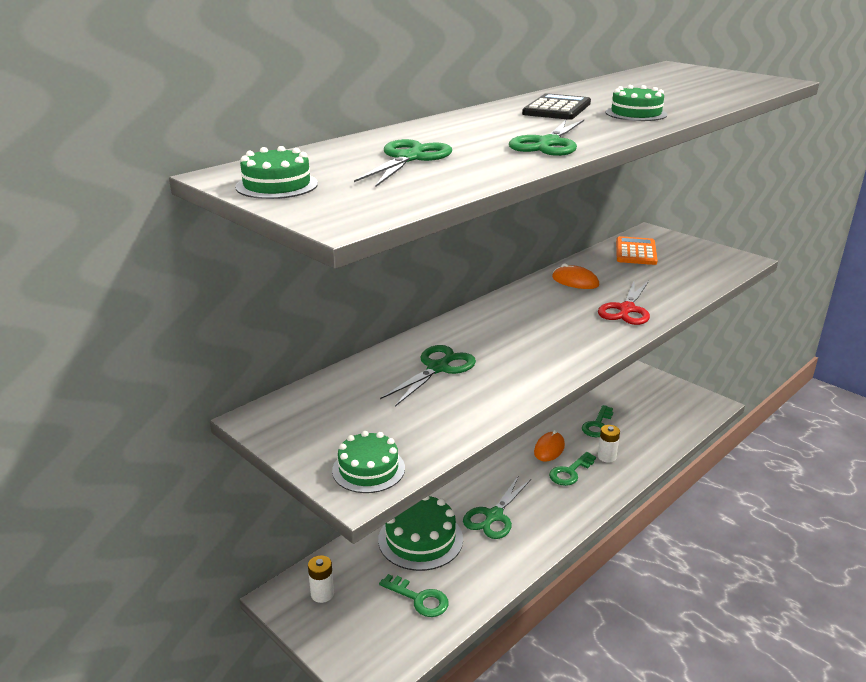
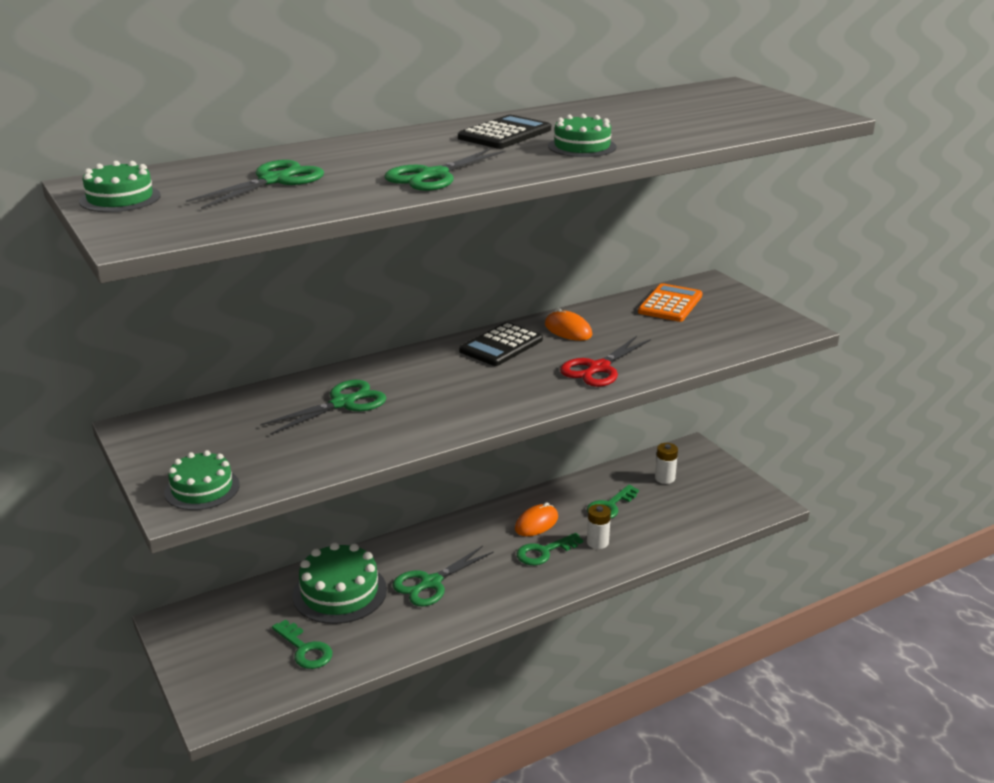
camera: 15 degrees right, 0 degrees up
white battery [308,555,334,603] -> white battery moved to [655,443,678,484]
none -> black calculator [459,322,543,366]

